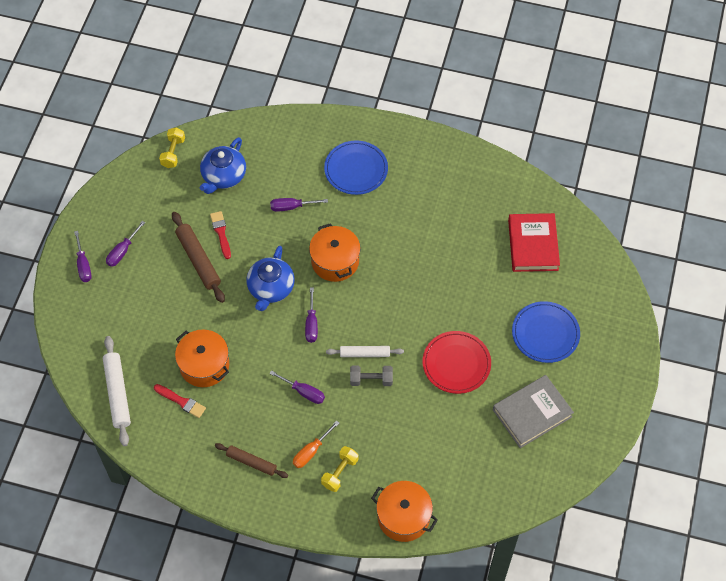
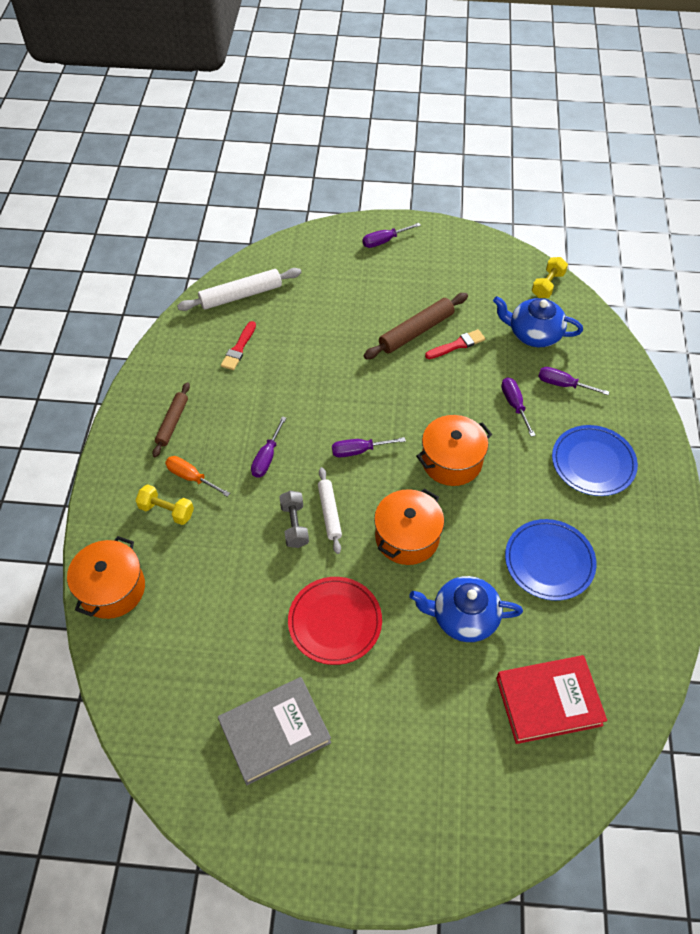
camera: 80 degrees right, 5 degrees down
purple screwdriver [106,221,145,267] -> purple screwdriver moved to [538,367,609,395]
yellow dumbbell [159,128,185,168] -> yellow dumbbell turned 60 degrees counterclockwise [532,257,568,298]
orange pot [175,329,229,387] -> orange pot moved to [374,488,444,565]
blue teapot [246,246,295,311] -> blue teapot moved to [409,576,523,642]
grey book [493,375,574,448] -> grey book turned 75 degrees counterclockwise [218,677,331,785]
blue plate [512,301,580,363] -> blue plate moved to [505,519,597,601]

